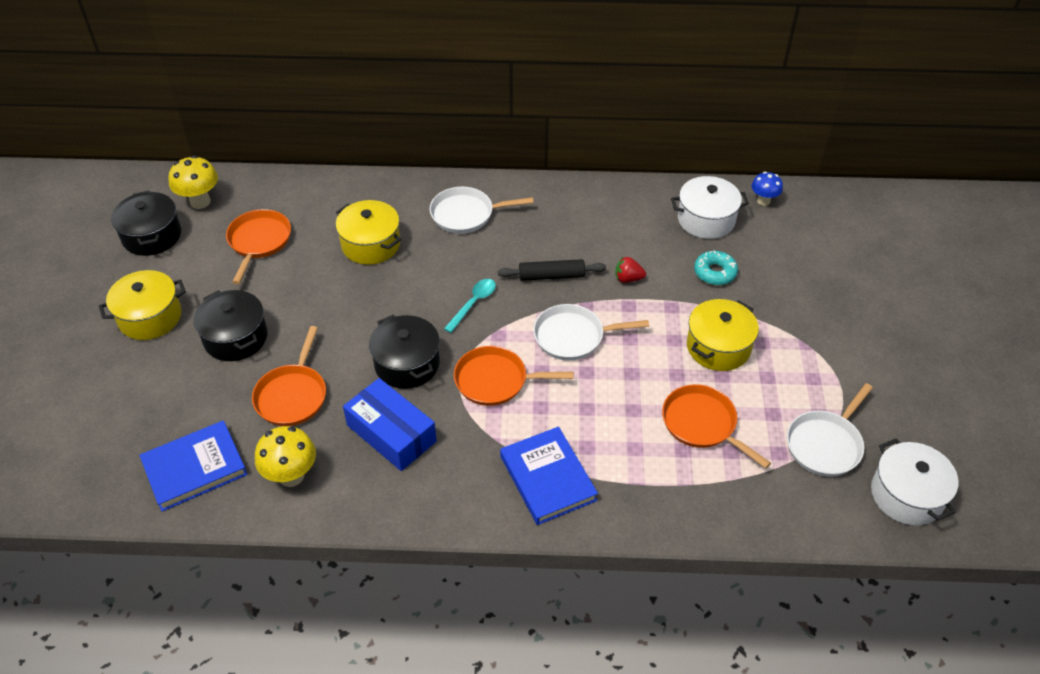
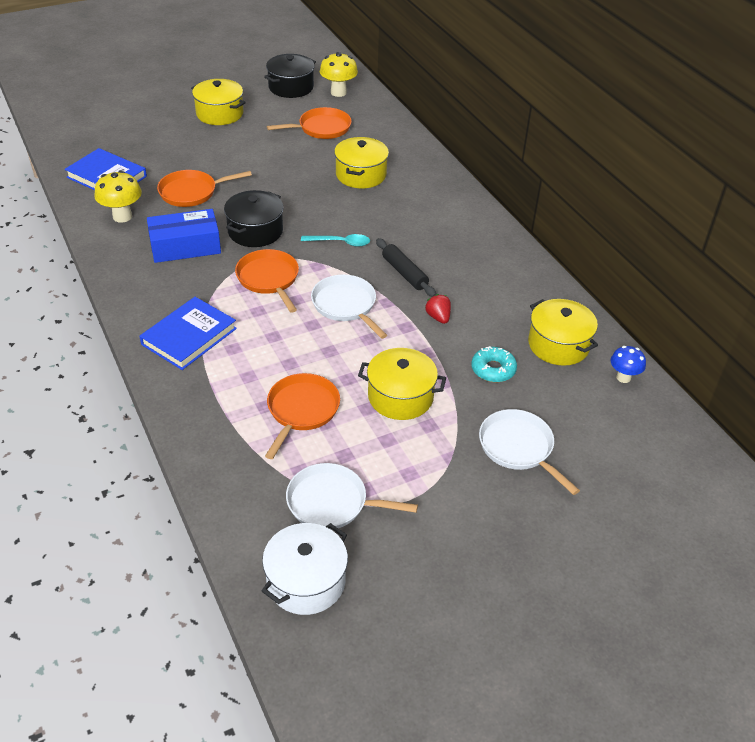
camera: 60 degrees right, 5 degrees down
black pot [194,290,267,361] -> none
blue box [343,378,437,471] -> blue box turned 60 degrees clockwise [147,209,221,263]
white pan [430,187,534,234] -> white pan moved to [479,409,580,495]
white pot [671,176,749,239] -> yellow pot [528,299,598,366]

